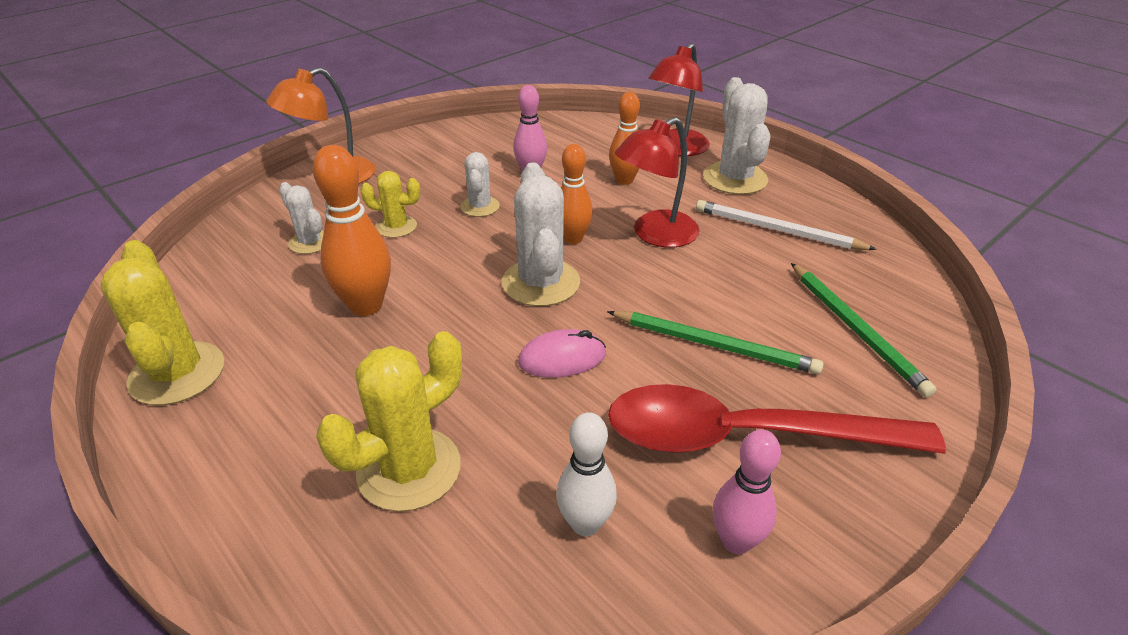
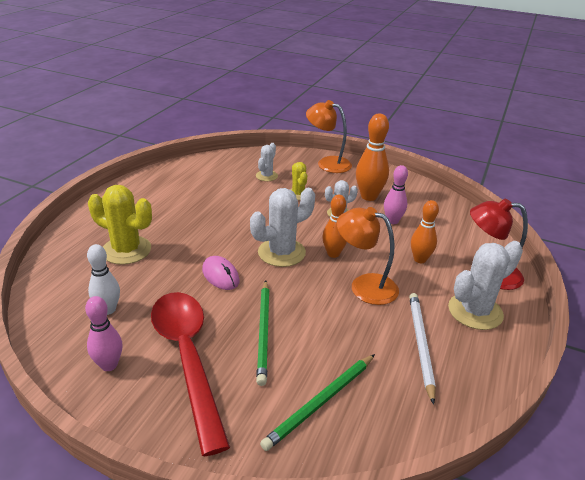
camera: 65 degrees right, 5 degrees down
yellow cactus [100,240,224,405] -> none
orange bowling pin [313,145,391,316] -> orange bowling pin moved to [356,114,389,201]
red lamp [615,117,700,248] -> orange lamp [337,207,399,305]

